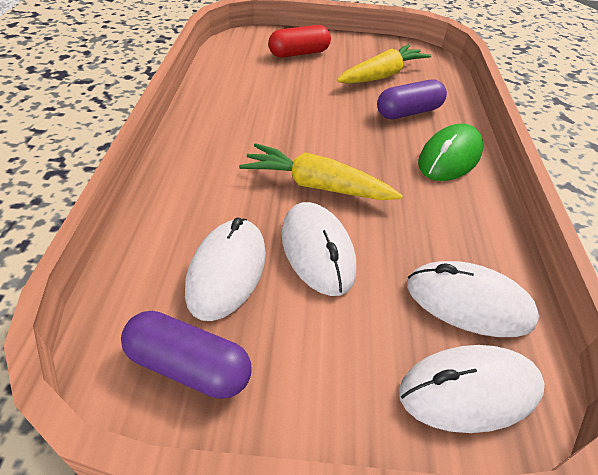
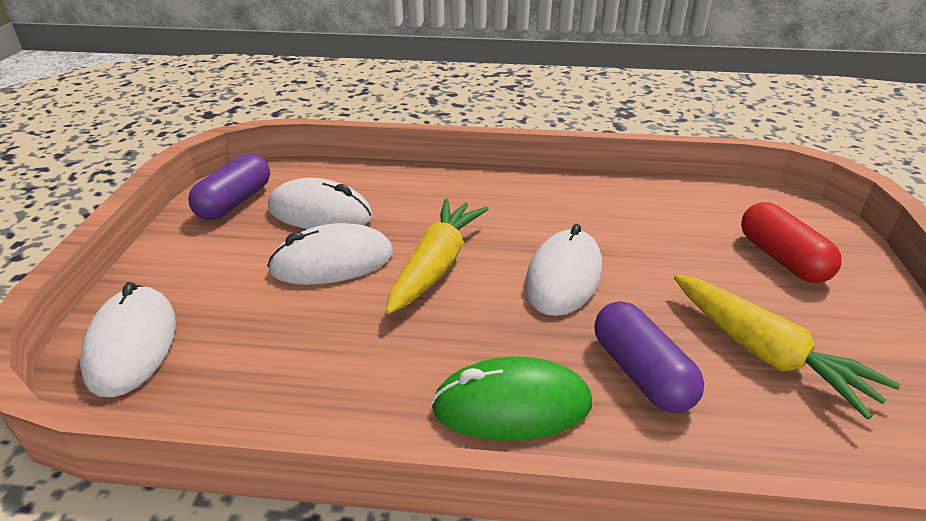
camera: 95 degrees right, 10 degrees down
white mouse [407,261,539,337] -> white mouse moved to [525,224,602,316]
green mouse [418,124,483,181] -> green mouse turned 45 degrees counterclockwise [431,357,592,441]

